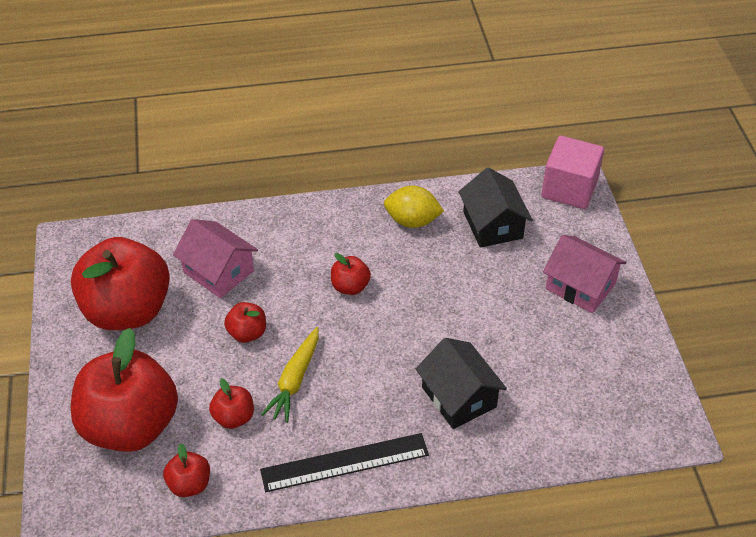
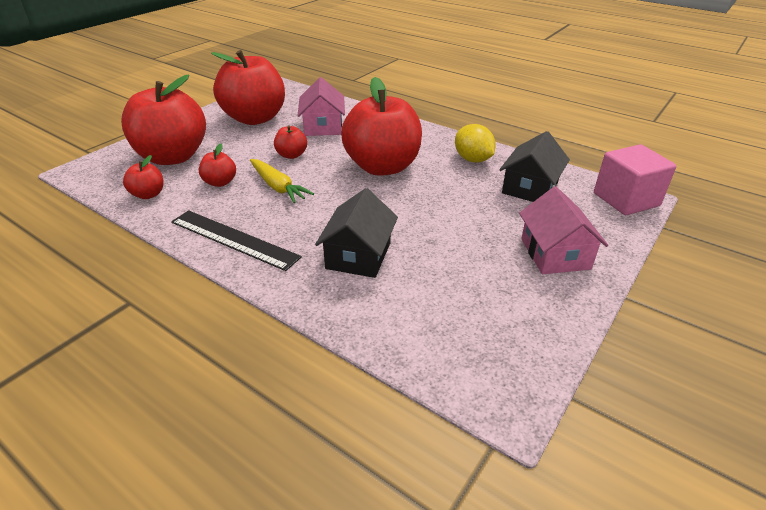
camera: 45 degrees right, 10 degrees down
yellow carrot [261,327,319,423] -> yellow carrot turned 105 degrees counterclockwise [250,159,314,203]
red apple [331,253,371,295] -> red apple [341,77,422,176], size x2.32

